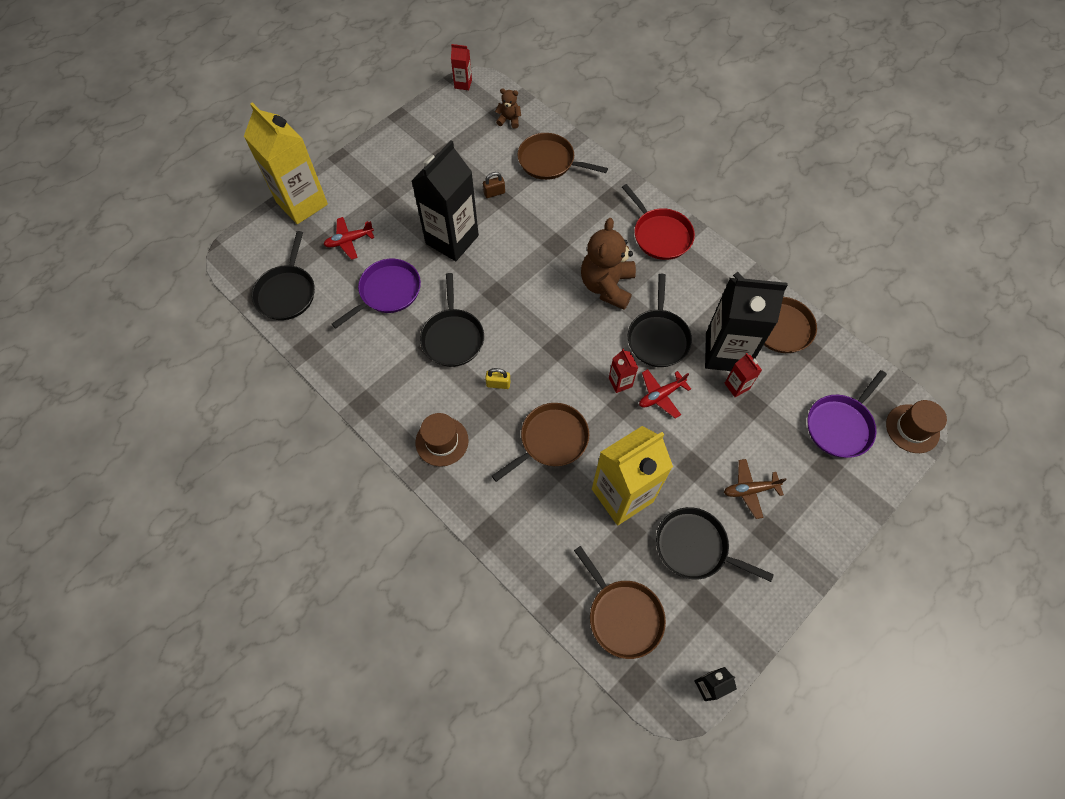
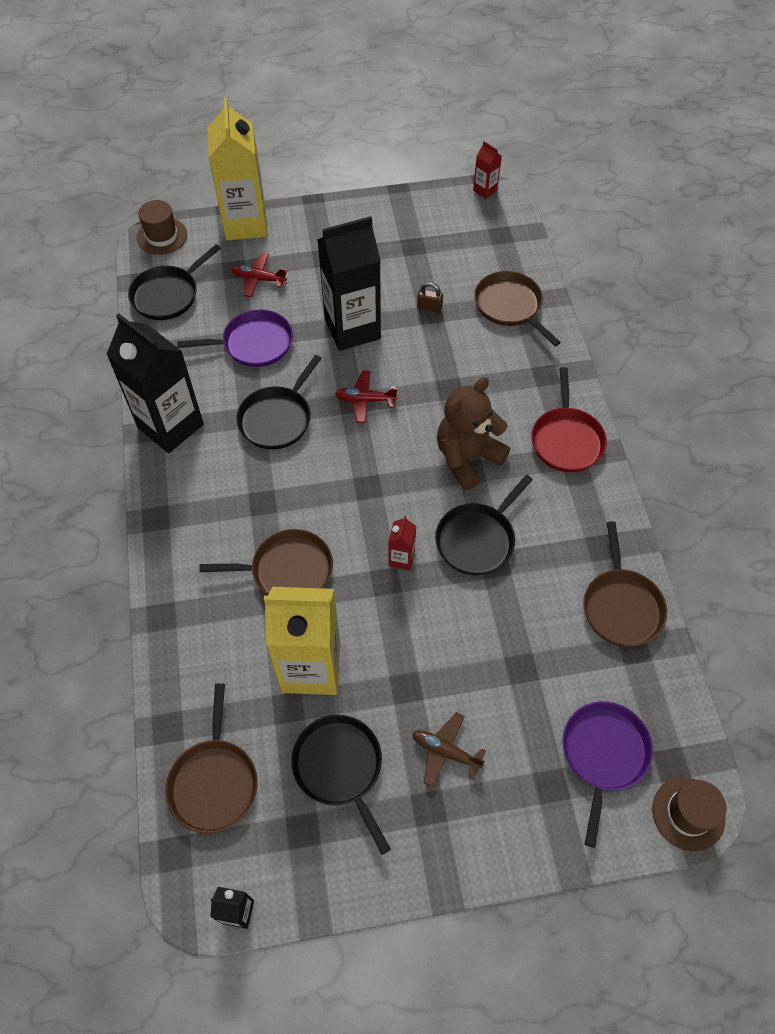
camera: 35 degrees right, 5 degrees down
brown hat [415,413,469,467] -> brown hat moved to [136,200,187,255]
yellow padlock [485,368,511,389] -> none
brown teddy bear [495,88,521,129] -> none
red plane [639,369,691,418] -> red plane moved to [335,370,397,423]
black carton [705,278,788,371] -> black carton moved to [106,313,204,453]
red carton [724,353,762,397] -> none
purple pan [807,370,887,458] -> purple pan turned 120 degrees clockwise [563,701,653,848]

